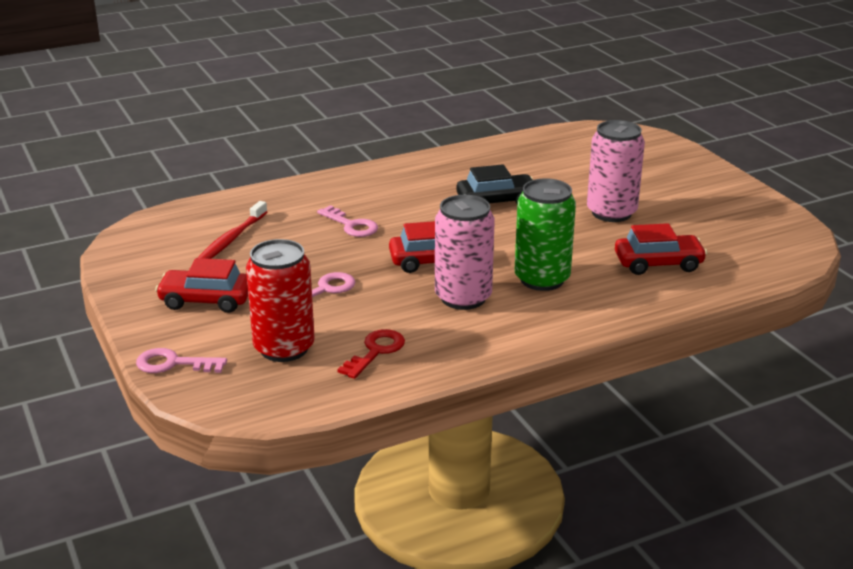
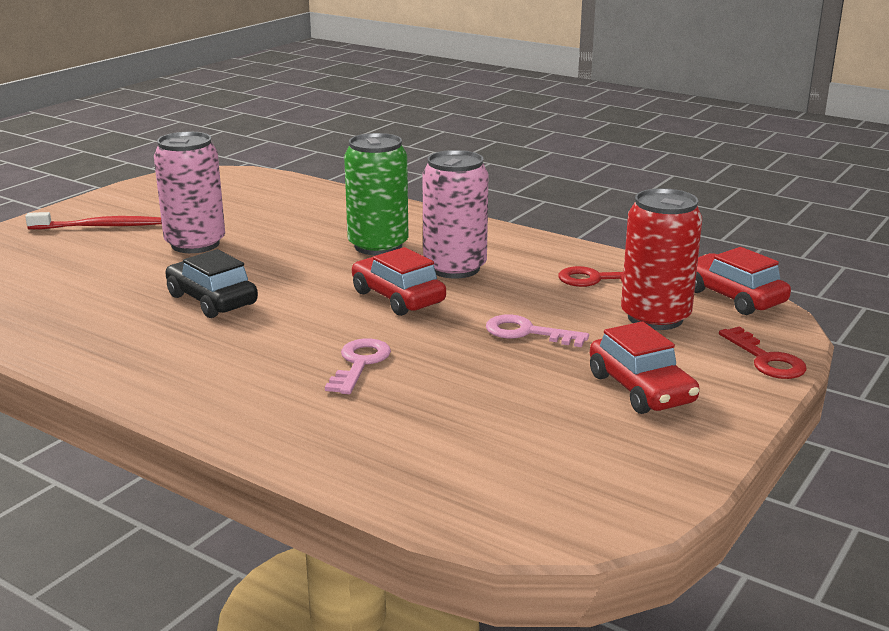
camera: 120 degrees left, 5 degrees down
pink key [136,348,227,373] -> red key [719,326,807,379]
red toothbrush [198,201,267,259] -> red toothbrush moved to [25,212,162,229]
red car [615,223,707,275] -> red car moved to [694,247,791,315]

